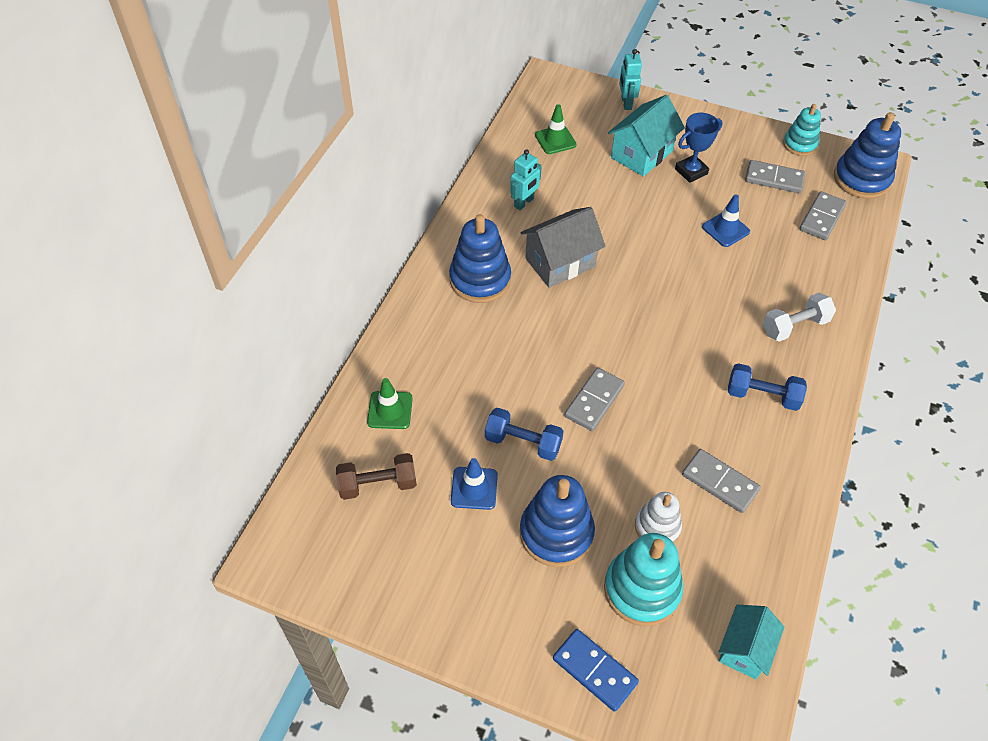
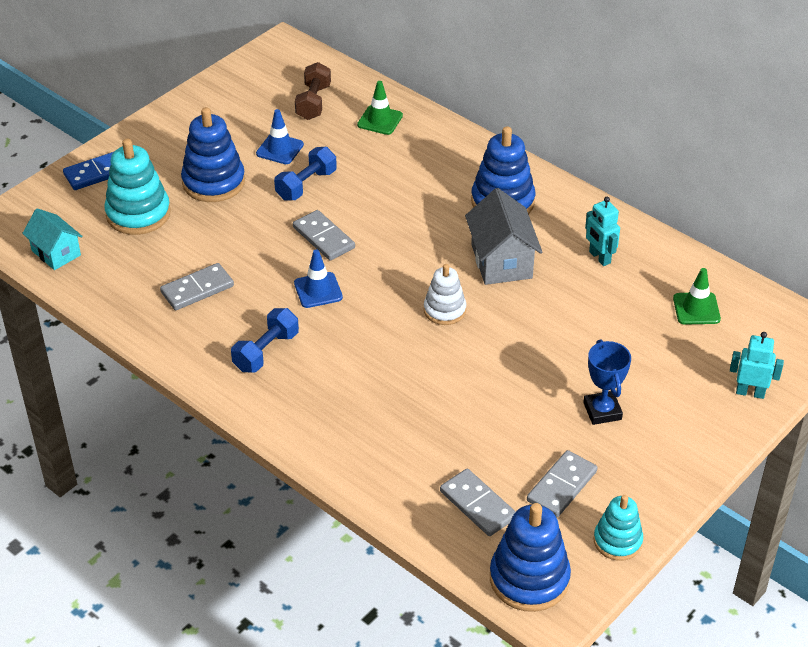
camera: 110 degrees right, 10 degrees down
turquoise house [608,95,685,177] -> none
white stacking toy [635,492,682,543] -> white stacking toy moved to [424,264,466,325]
blue traffic cone [702,194,750,247] -> blue traffic cone moved to [294,250,343,308]
white dumbbell [763,293,836,342] -> none

